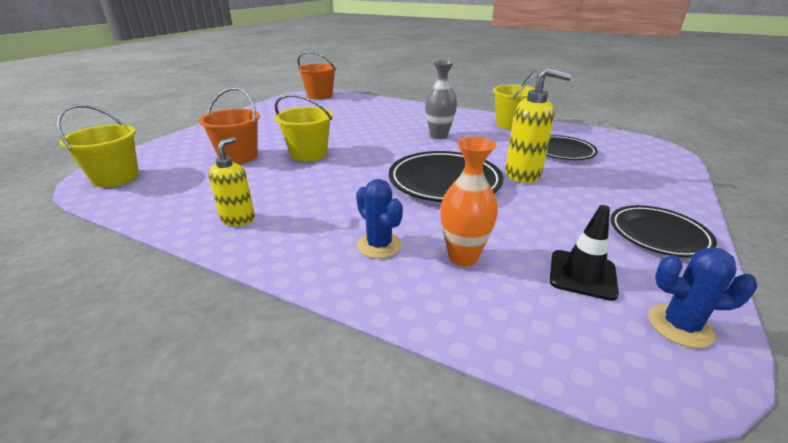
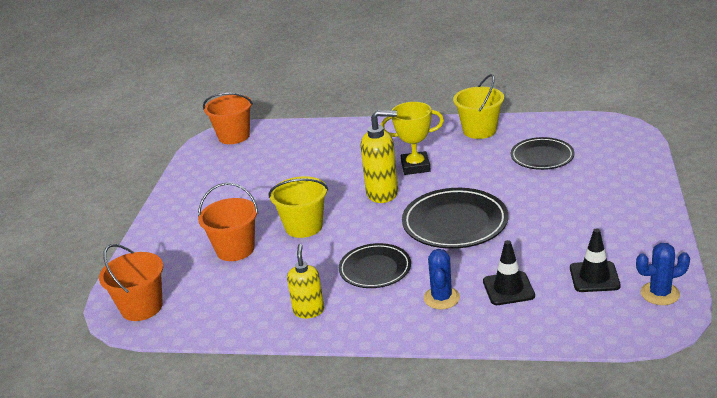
camera: 15 degrees left, 0 degrees up
yellow bucket [56,104,139,187] -> orange bucket [99,244,163,321]
blue cactus [356,179,403,259] -> blue cactus turned 60 degrees clockwise [424,249,460,309]
grey vase [425,60,457,139] -> yellow trophy [381,102,444,175]
orange vase [440,137,498,267] -> black traffic cone [483,240,535,305]
yellow soap dispenser [505,68,572,183] -> yellow soap dispenser moved to [361,110,398,203]
black plate [610,205,717,258] -> black plate moved to [339,243,411,288]

